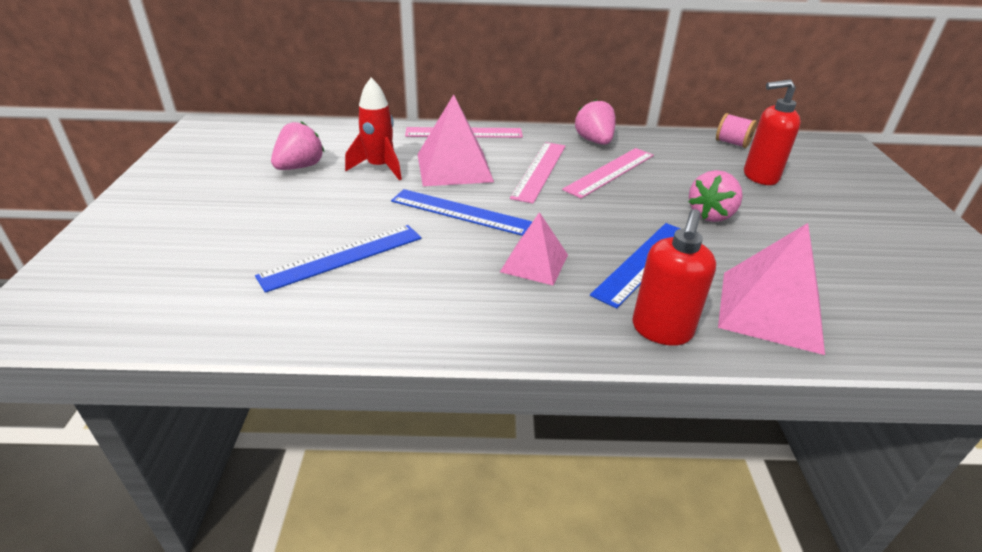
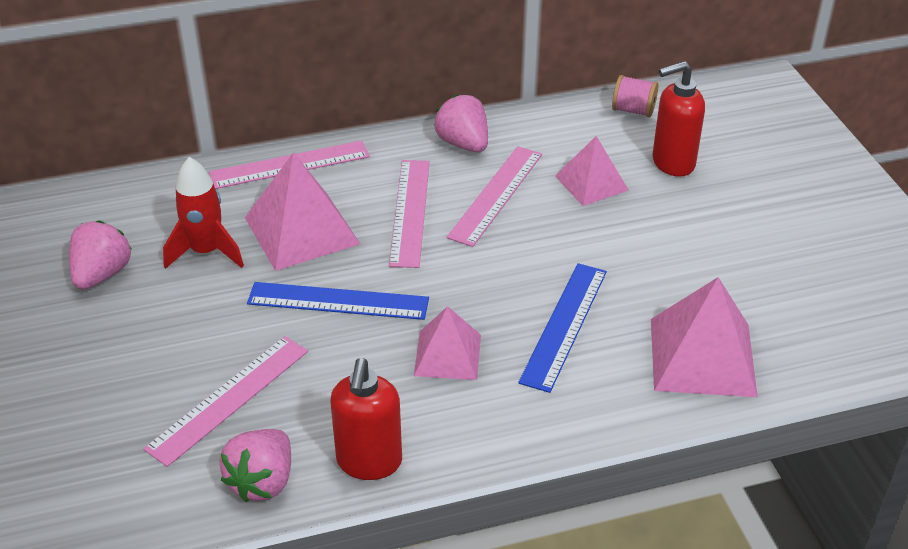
camera: 15 degrees left, 5 degrees up
blue ruler [255,225,421,293] -> pink ruler [143,336,308,467]
red soap dispenser [632,209,716,346] -> red soap dispenser moved to [330,358,402,480]
pink strawberry [689,170,743,222] -> pink strawberry moved to [219,429,291,502]
none -> pink pyramid [555,136,629,206]

